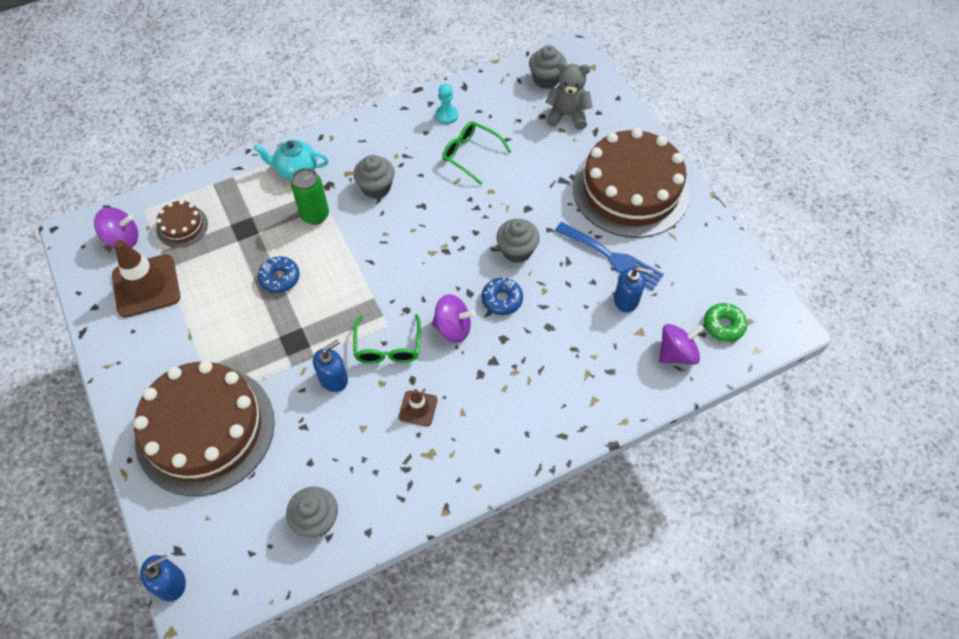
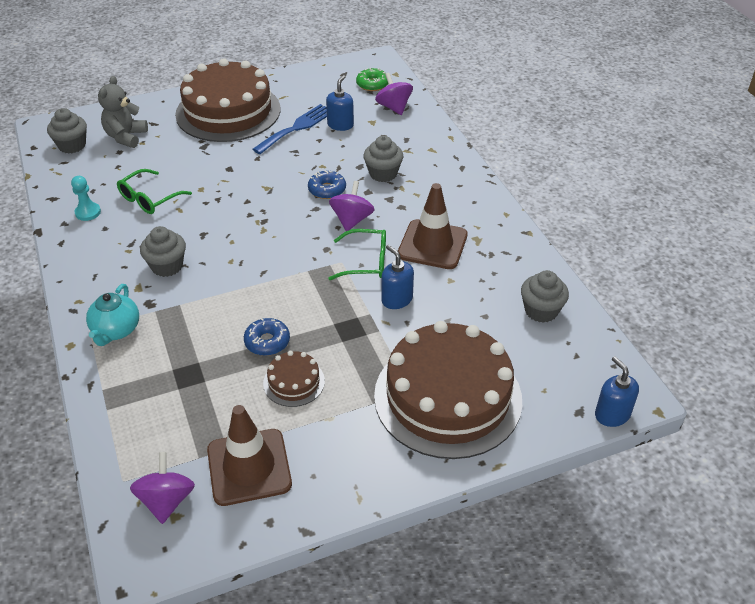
camera: 85 degrees left, 15 degrees down
brown cake [156,200,208,248] -> brown cake moved to [263,351,325,407]
green can [291,168,329,225] -> none
brown traffic cone [399,389,437,426] -> brown traffic cone [398,183,468,269], size x1.95
grey cupcake [496,219,540,263] -> grey cupcake moved to [363,136,403,182]

